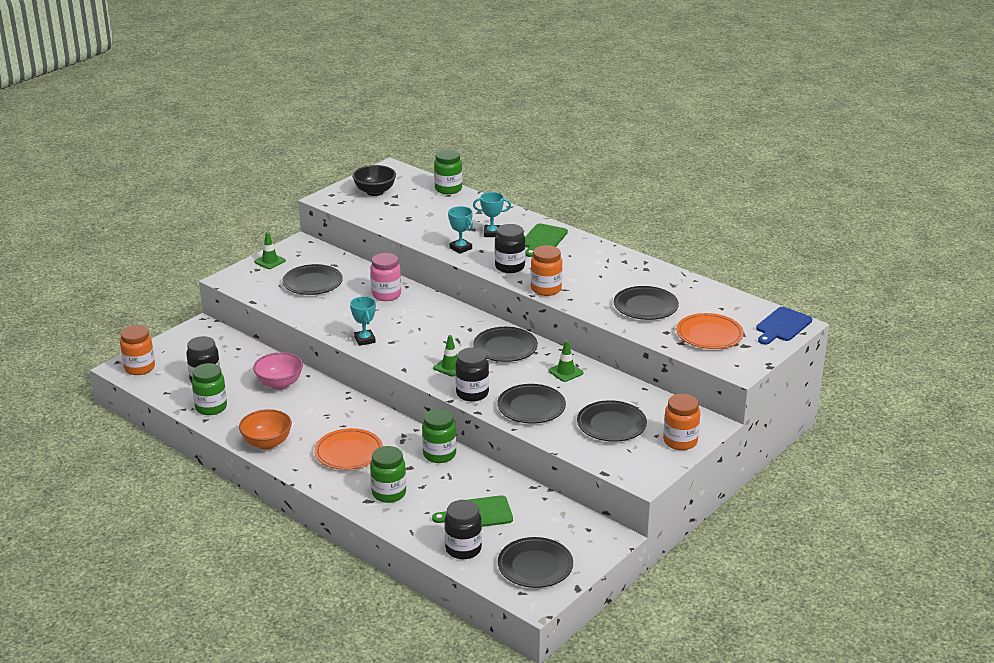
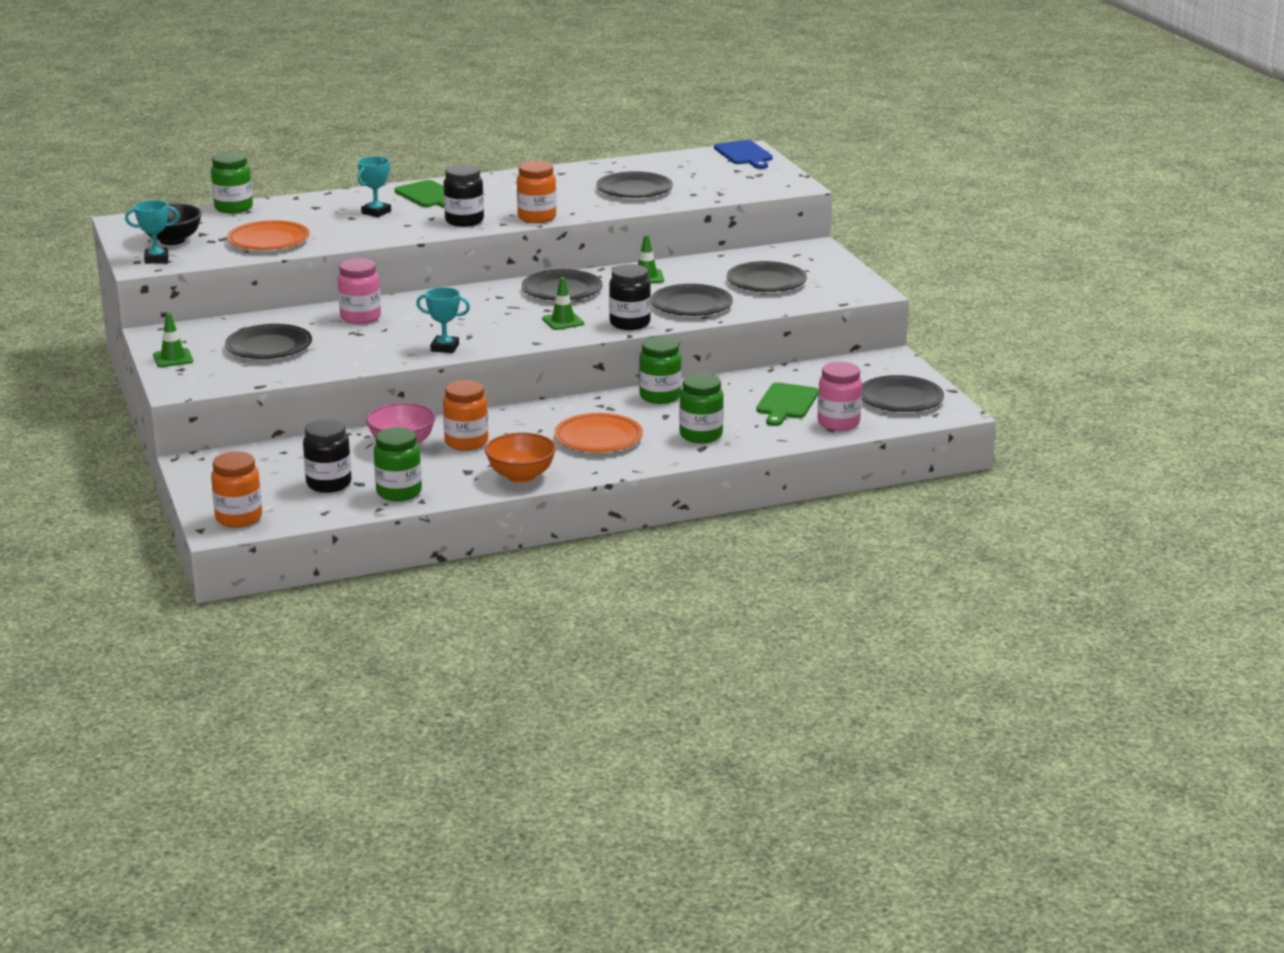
camera: 60 degrees left, 5 degrees down
black jar [445,500,482,559] -> pink jar [818,362,862,431]
turquoise trophy [448,206,473,254] -> turquoise trophy moved to [125,200,180,264]
orange jar [663,394,700,450] -> orange jar moved to [443,380,488,451]
orange plate [676,313,744,349] -> orange plate moved to [227,220,309,250]

